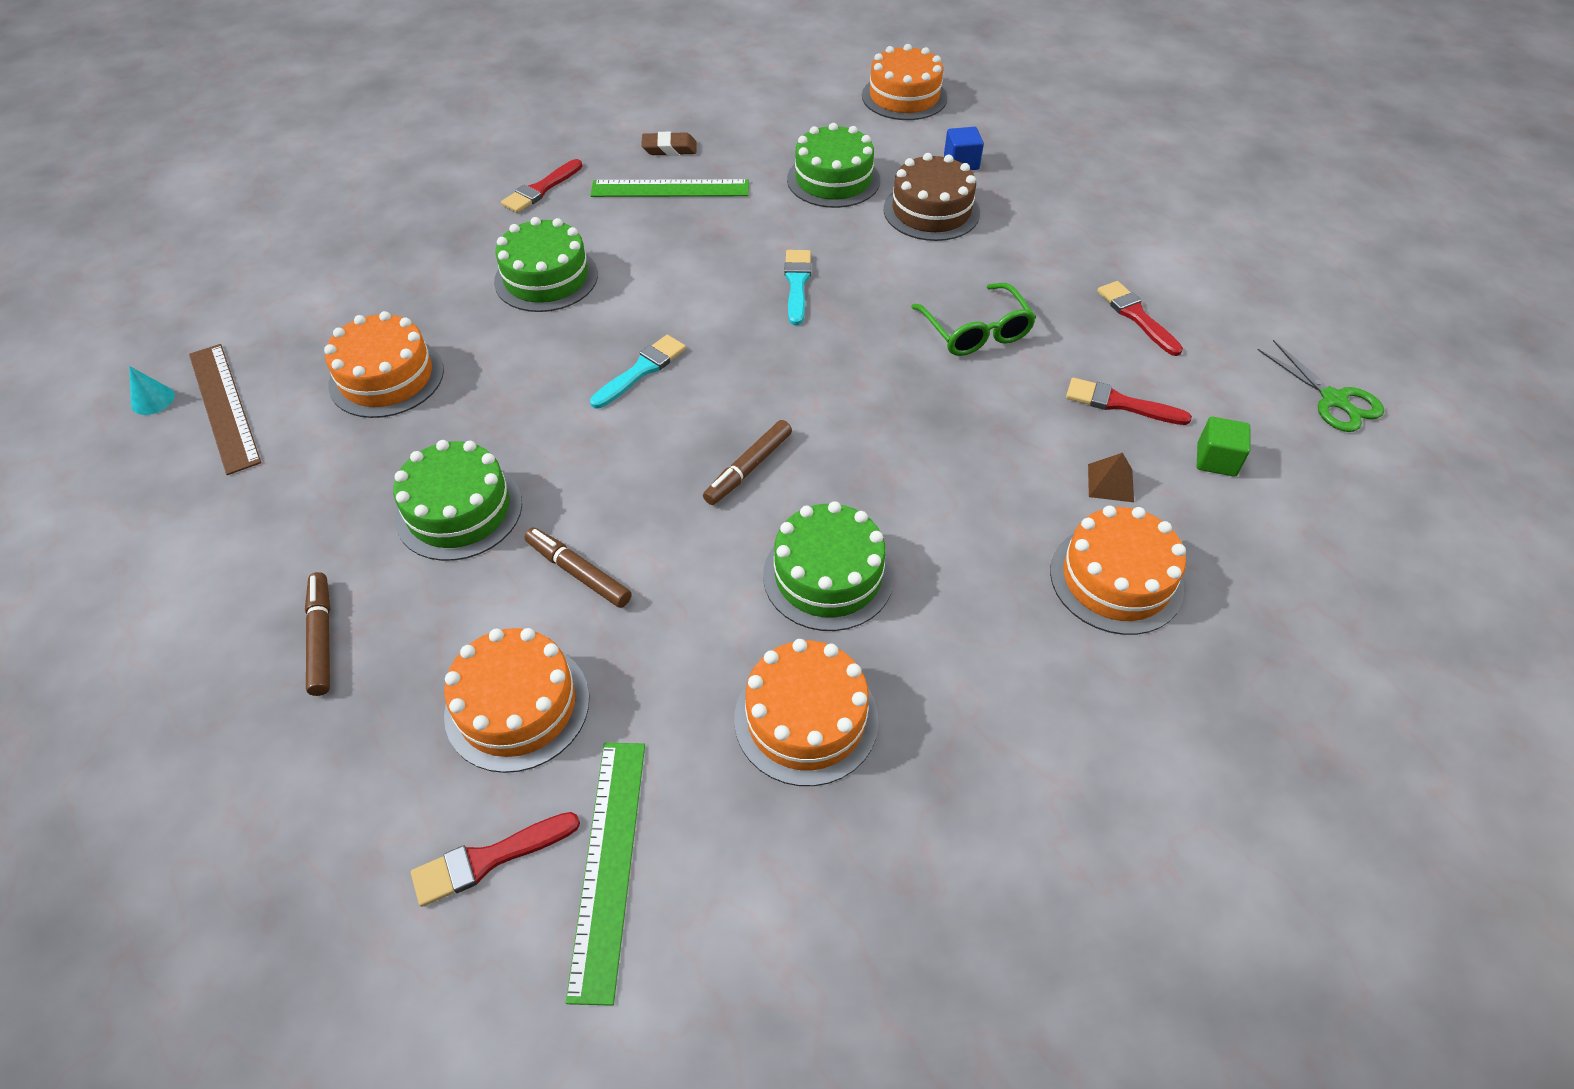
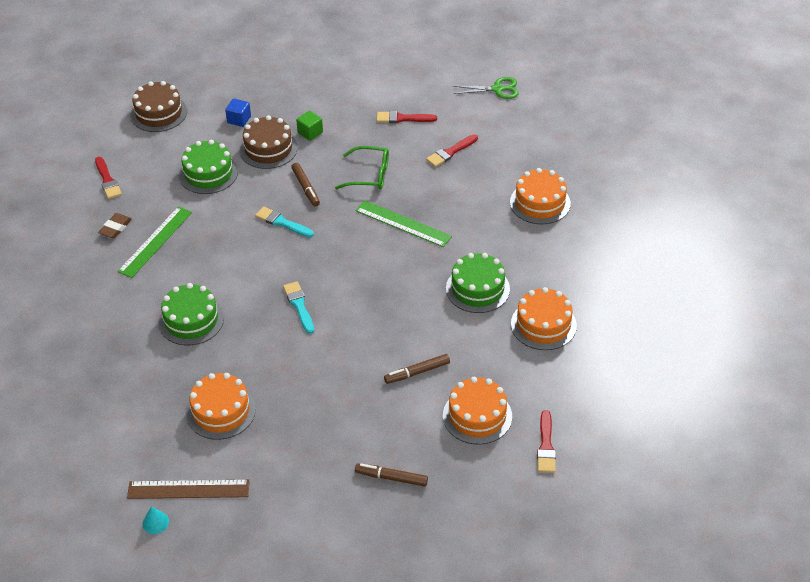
camera: 60 degrees left, 5 degrees down
green cake [393,440,522,561] -> none
red brush [501,159,582,213] -> red brush moved to [95,157,122,199]
green ruler [566,743,645,1006] -> green ruler moved to [356,200,452,247]
brown marker [703,420,792,505] -> brown marker moved to [291,163,320,207]
orange cake [862,44,947,120] -> brown cake [131,81,187,132]
brown pyramid [1088,453,1134,502] -> none
green cube [1197,417,1250,477] -> green cube moved to [296,111,323,141]

